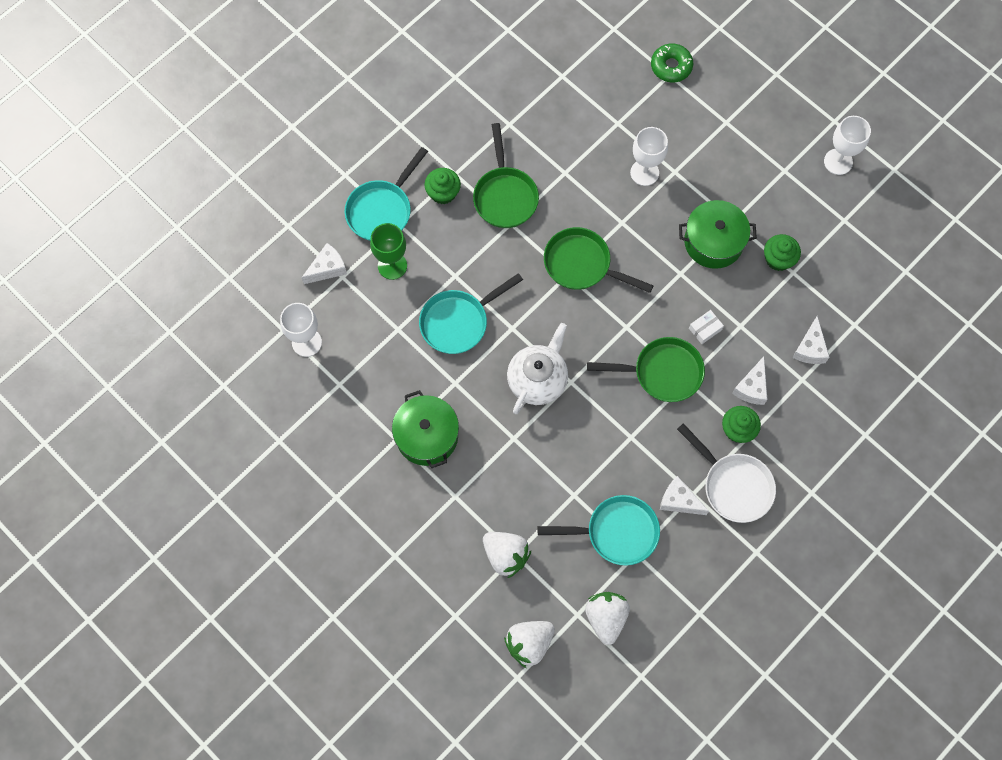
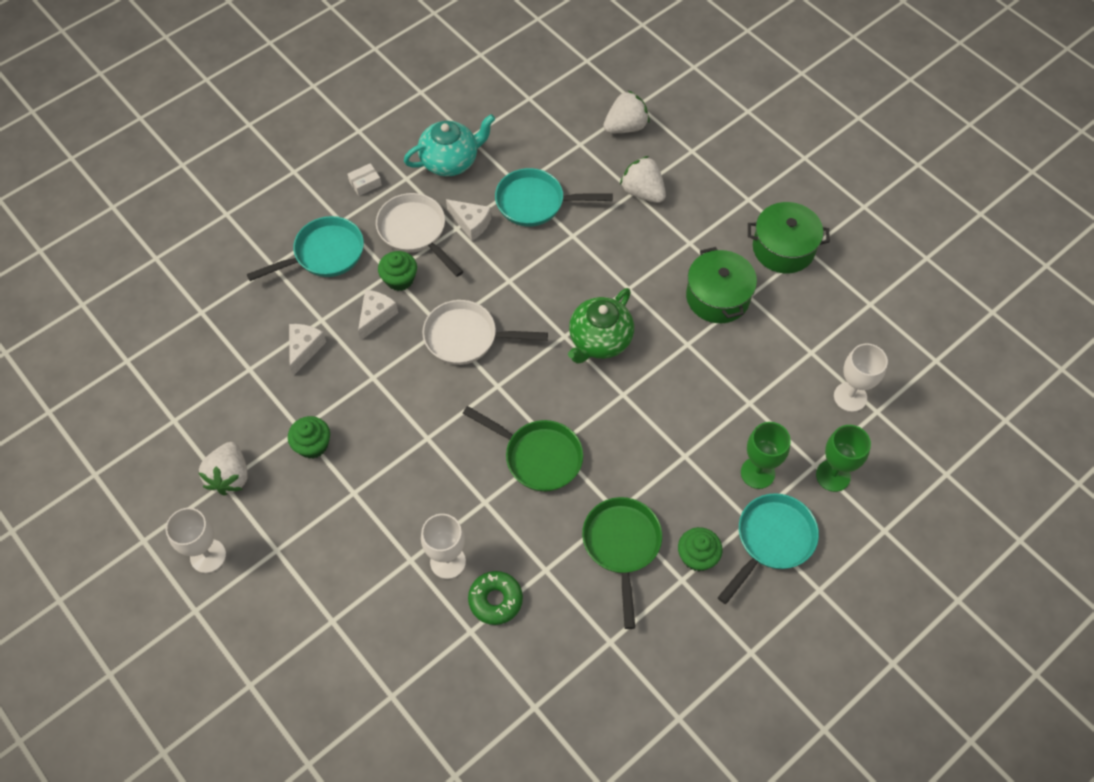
camera: 175 degrees left, 10 degrees down
white cheese [301,243,347,284] -> green goblet [816,425,871,492]
turquoise pan [419,273,523,354] -> turquoise pan moved to [247,216,364,281]
white teapot [507,323,568,414] -> green teapot [568,288,634,364]
white strawberry [585,592,630,645] -> white strawberry moved to [198,442,247,496]
green pan [587,337,705,402] -> white pan [422,300,548,365]
green donut [651,43,693,82] -> green donut moved to [468,571,523,625]
green pot [679,200,757,269] -> green pot moved to [748,202,830,273]
white box [689,310,724,344] -> white box moved to [347,163,382,196]
none -> turquoise teapot [404,114,495,176]

